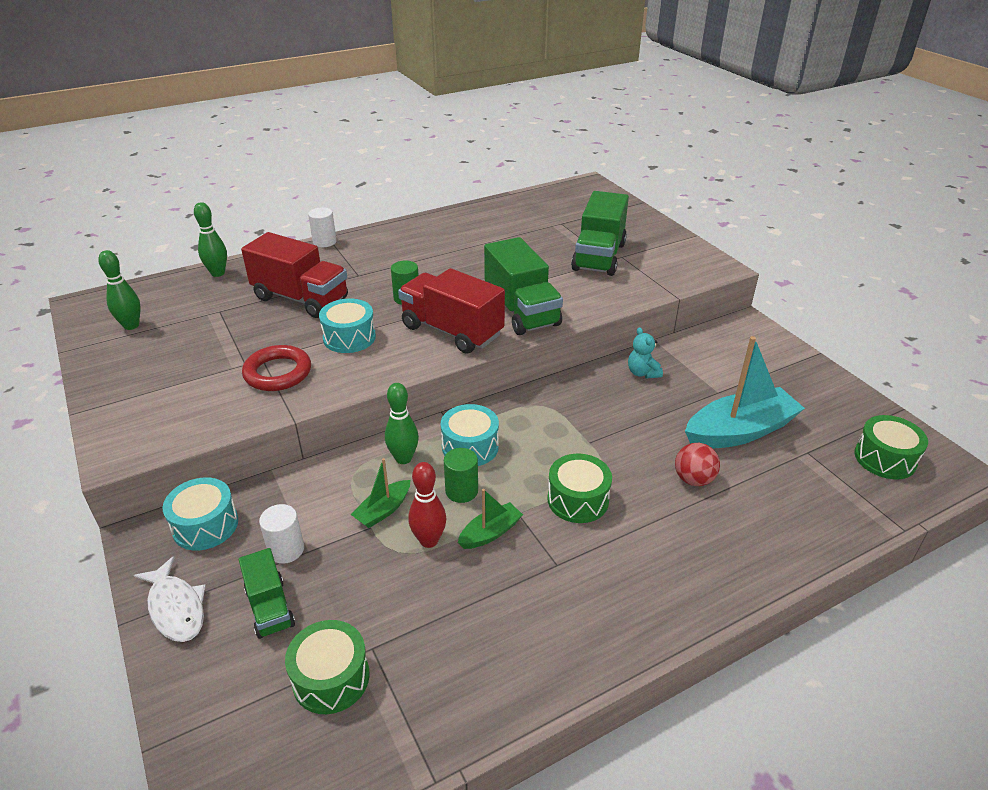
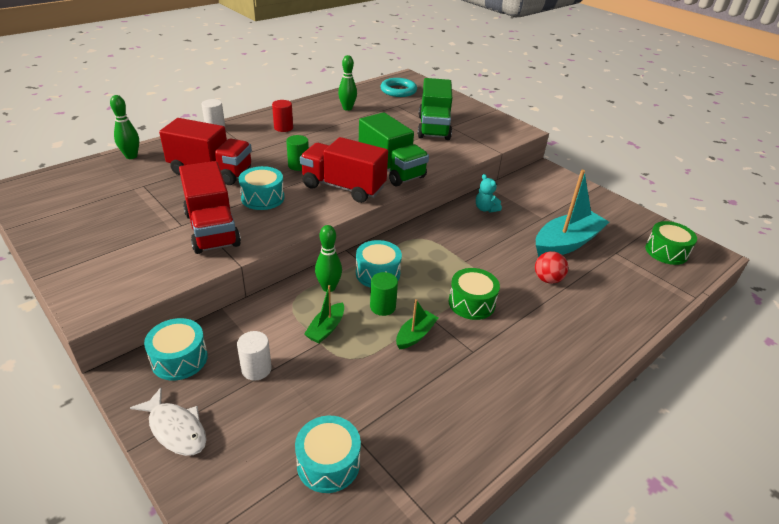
camera: 15 degrees left, 0 degrees up
green bowling pin [98,250,141,330] -> green bowling pin moved to [338,55,357,111]
green truck [239,548,295,639] -> none
red ring [242,345,311,391] -> red truck [179,161,241,254]
green drum [285,620,369,714] -> turquoise drum [295,415,361,493]
red bowling pin [408,462,446,548] -> none
none -> red cylinder [272,100,293,132]
none -> turquoise ring [380,78,417,97]

